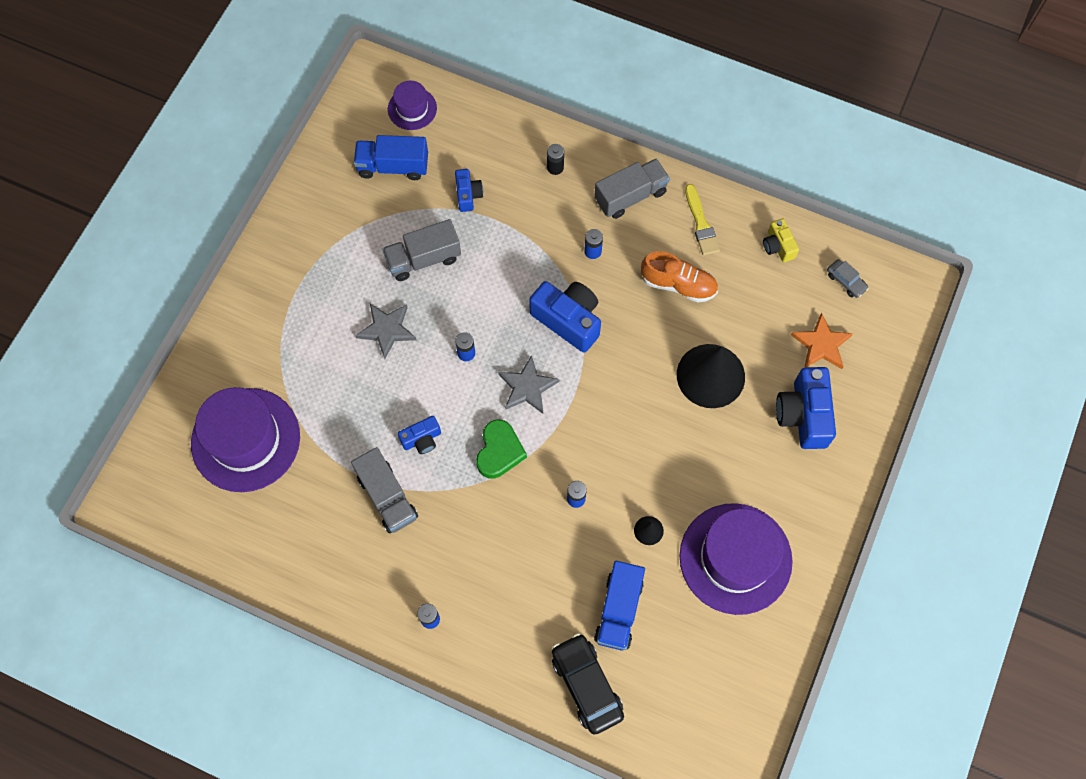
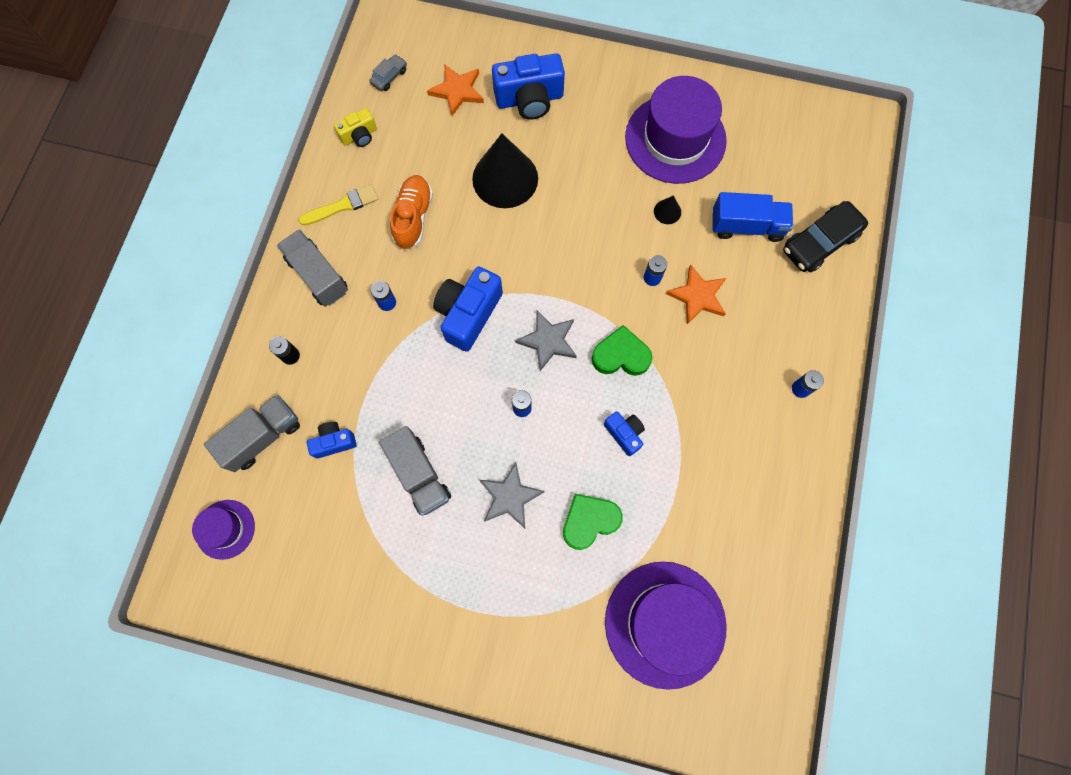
camera: 100 degrees left, 5 degrees up
grey truck [351,447,418,533] -> grey truck moved to [204,395,300,472]
blue truck [354,135,428,180] -> none
none -> green heart [563,494,623,550]
none -> orange star [666,264,726,324]

